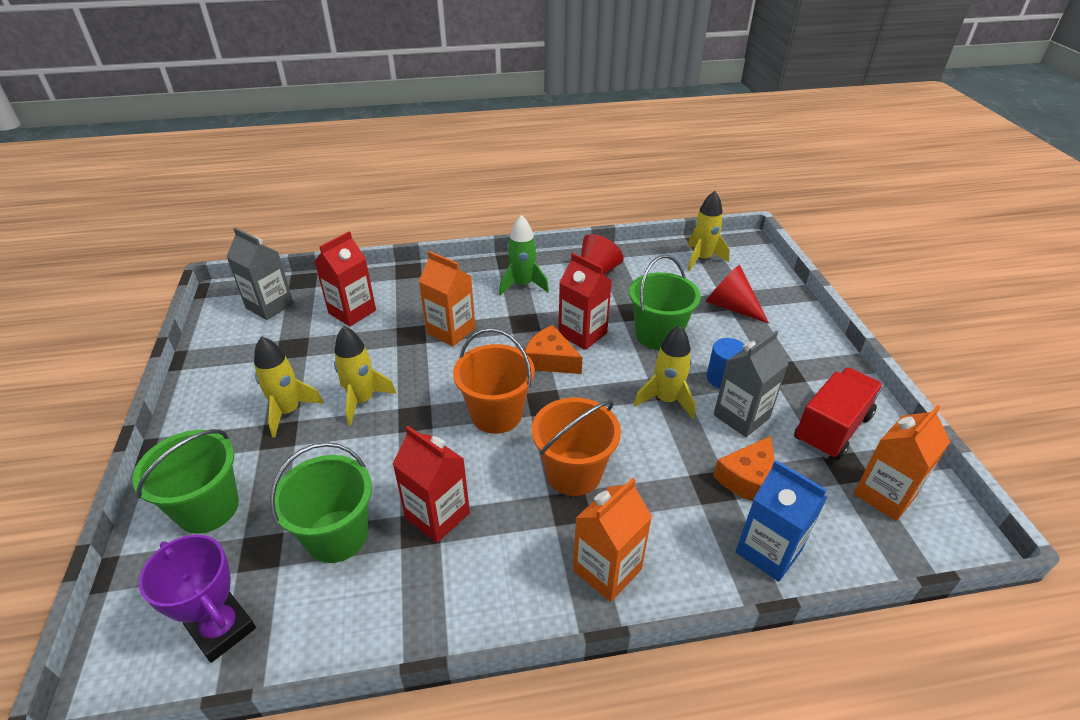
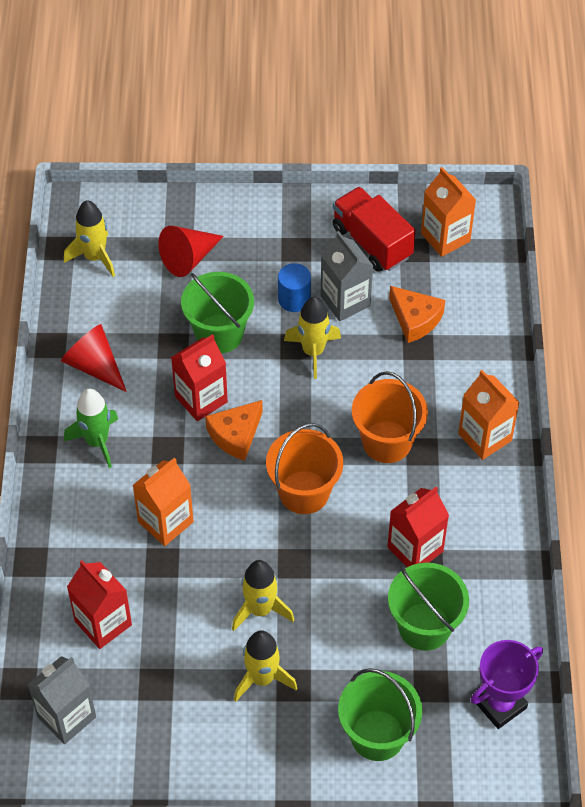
camera: 80 degrees left, 15 degrees up
blue carton [736,460,827,582] -> none

